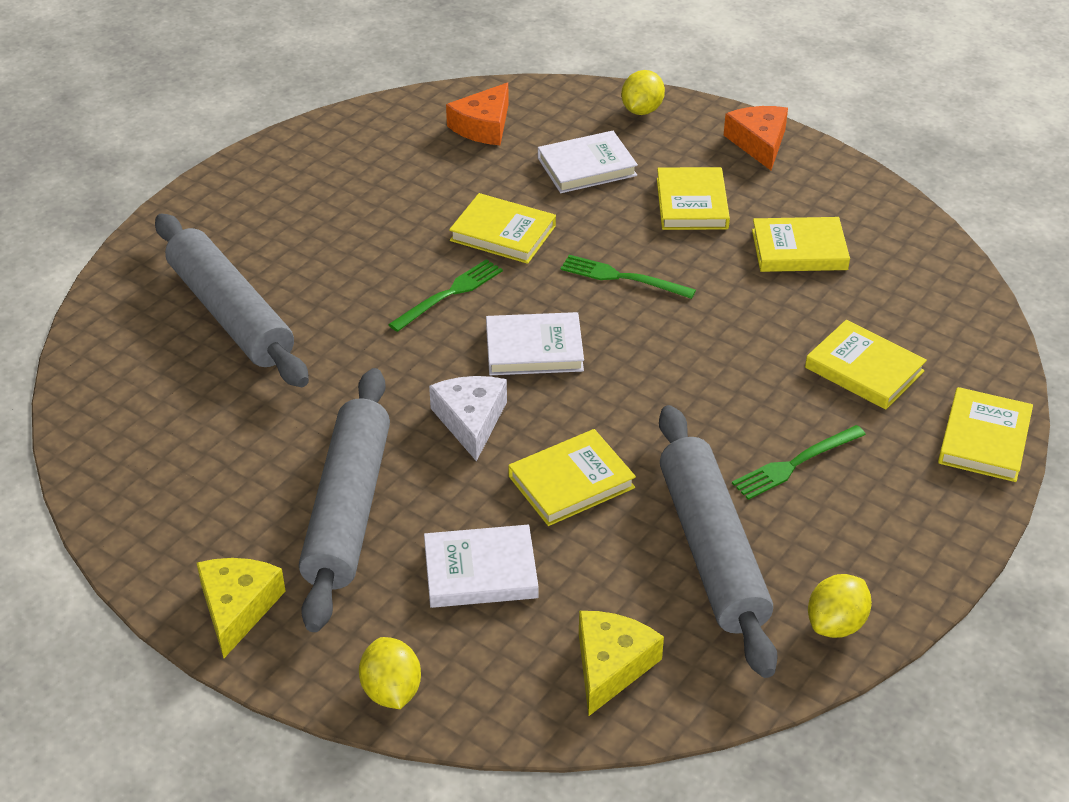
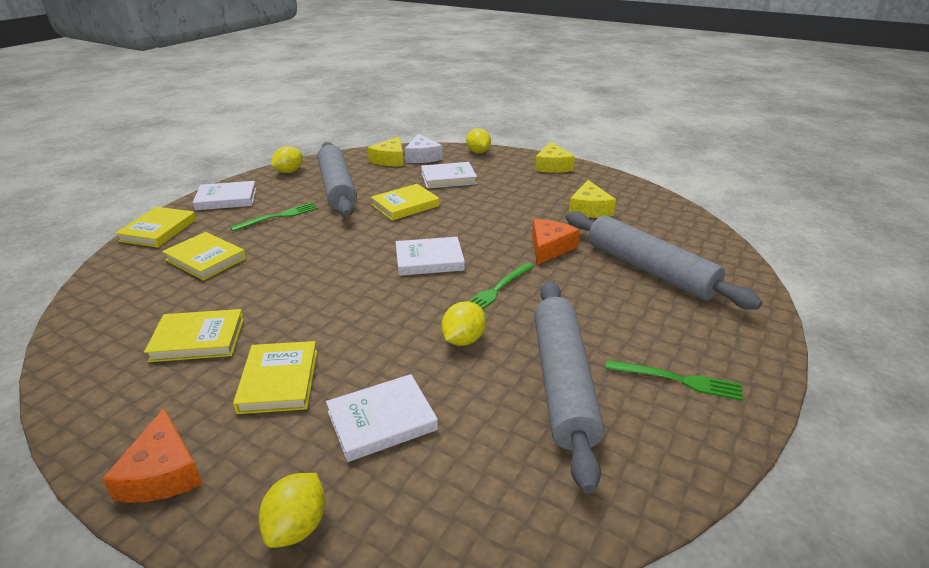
camera: 175 degrees right, 10 degrees down
grey rolling pin [299,368,390,632] -> grey rolling pin moved to [534,281,604,494]
white cheese [429,376,507,462] -> white cheese moved to [405,134,442,163]
orange cheese [446,83,509,145] -> orange cheese moved to [532,219,580,265]
yellow book [449,193,556,264] -> yellow lemon [441,301,486,346]
green fork [561,255,696,299] -> green fork moved to [606,360,743,401]
none -> white book [193,181,256,210]
none -> yellow cheese [569,180,616,218]

